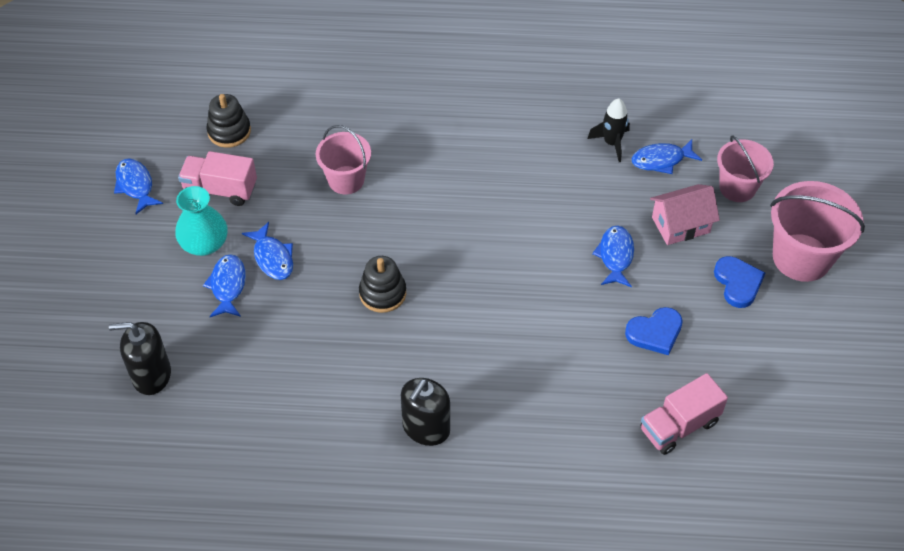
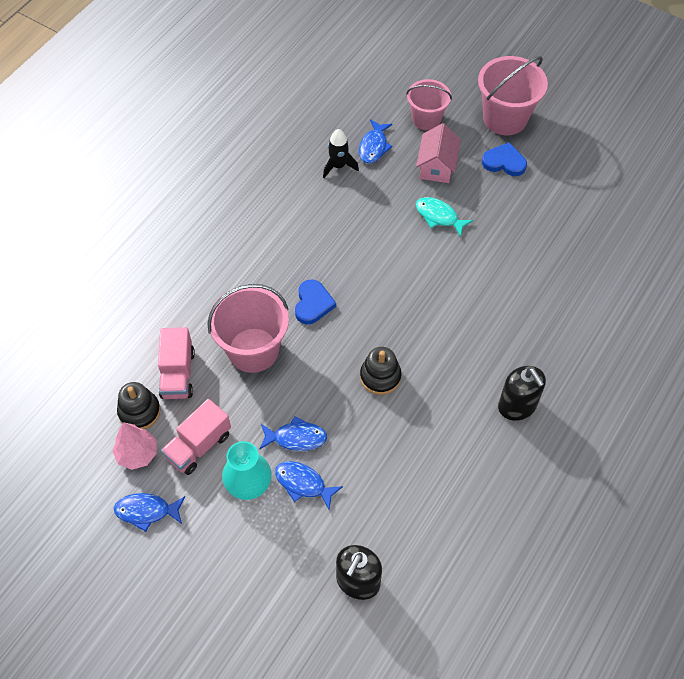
camera: 60 degrees left, 5 degrees up
pink bucket [316,125,371,194] -> pink bucket [207,284,289,373], size x1.54
blue fish [592,226,634,287] -> turquoise fish [416,197,473,237]
blue heart [625,307,683,355] -> blue heart moved to [295,280,336,324]
pink truck [640,373,728,455] -> pink truck moved to [158,327,195,399]
none -> pink tree [112,422,157,470]

